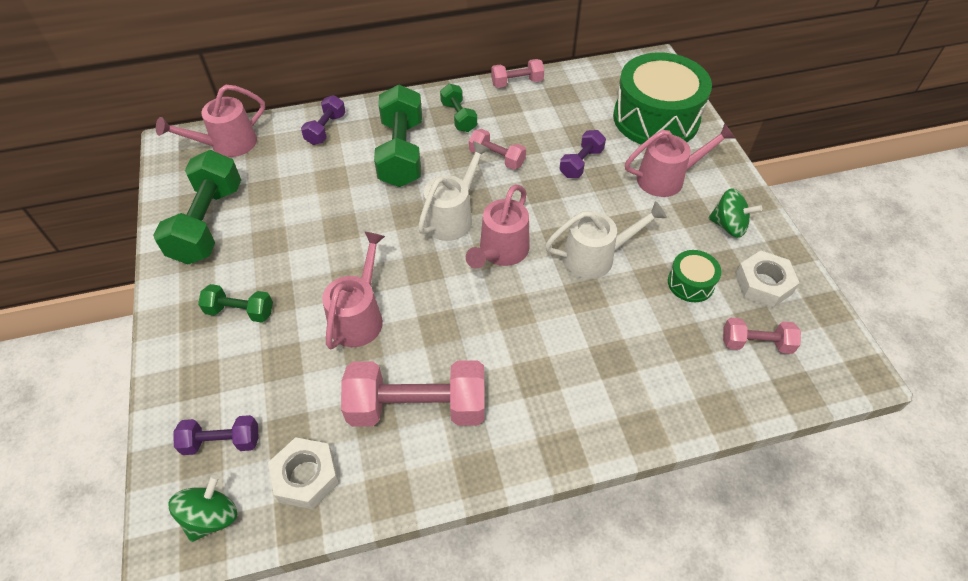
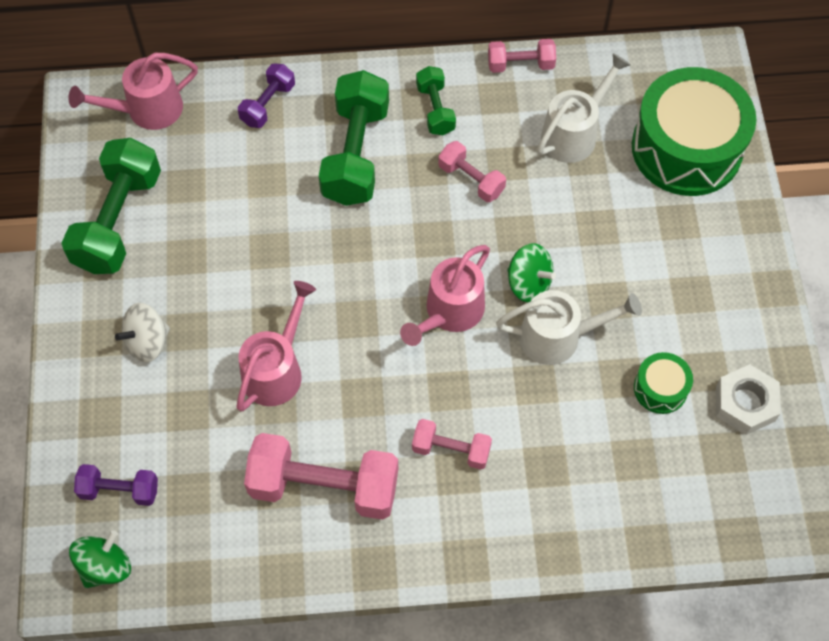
camera: 10 degrees right, 10 degrees up
green dumbbell [198,284,273,323] -> white spinning top [115,303,170,363]
white nut [268,437,339,509] -> none
white watering can [418,141,490,241] -> white watering can moved to [537,53,631,163]
purple dumbbell [559,130,606,178] -> none
pink watering can [625,123,735,197] -> none
green spinning top [709,188,762,238] -> green spinning top moved to [507,243,556,302]
pink dumbbell [723,318,801,354] -> pink dumbbell moved to [412,419,492,469]

